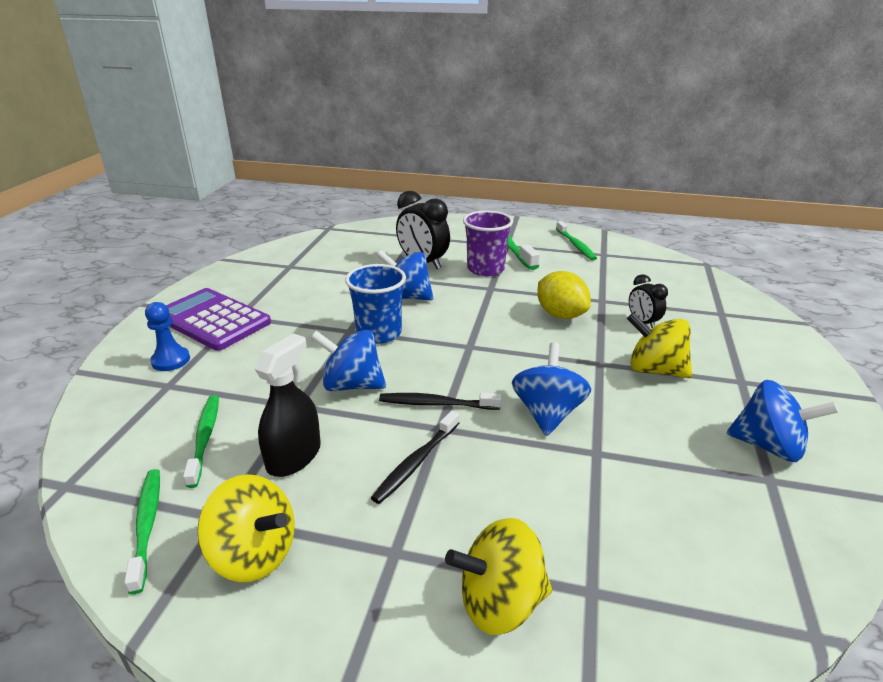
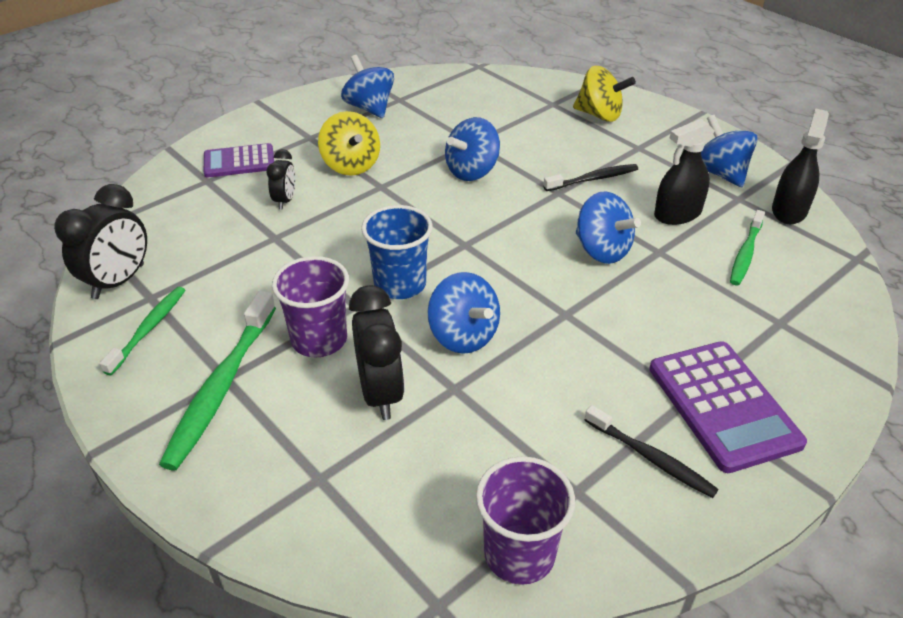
camera: 145 degrees left, 10 degrees up
green toothbrush [124,469,160,594] -> black spray bottle [772,108,829,224]
blue pawn [145,302,190,371] -> none
yellow spinning top [197,474,295,582] -> blue spinning top [701,115,758,187]
blue cup [345,264,406,344] -> blue cup moved to [361,205,433,299]
black toothbrush [379,392,502,410] -> black toothbrush moved to [585,405,719,498]
yellow lemon [537,271,591,319] -> none
none -> black clock [54,184,147,299]
none -> purple calculator [204,143,274,178]
none -> purple cup [476,456,575,585]

